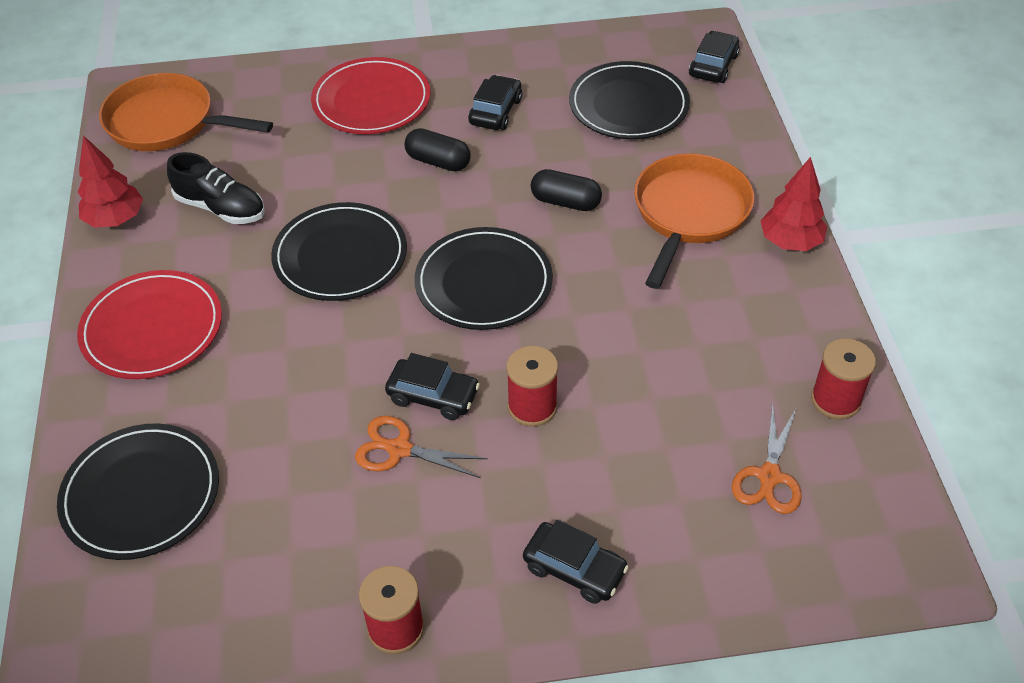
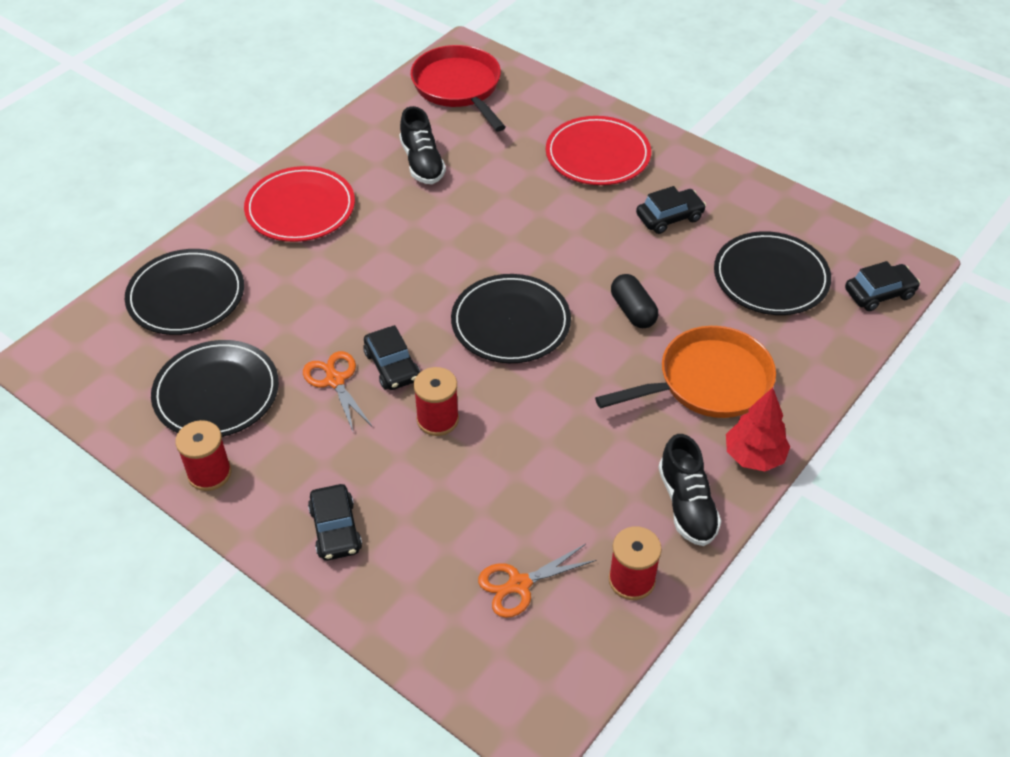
camera: 45 degrees right, 0 degrees up
red tree [78,135,143,228] -> none
orange pan [99,73,273,151] -> red pan [411,45,506,132]
black plate [271,202,407,301] -> black plate moved to [151,340,279,437]
black capsule [405,128,470,172] -> none
none -> black shoe [658,434,721,546]

